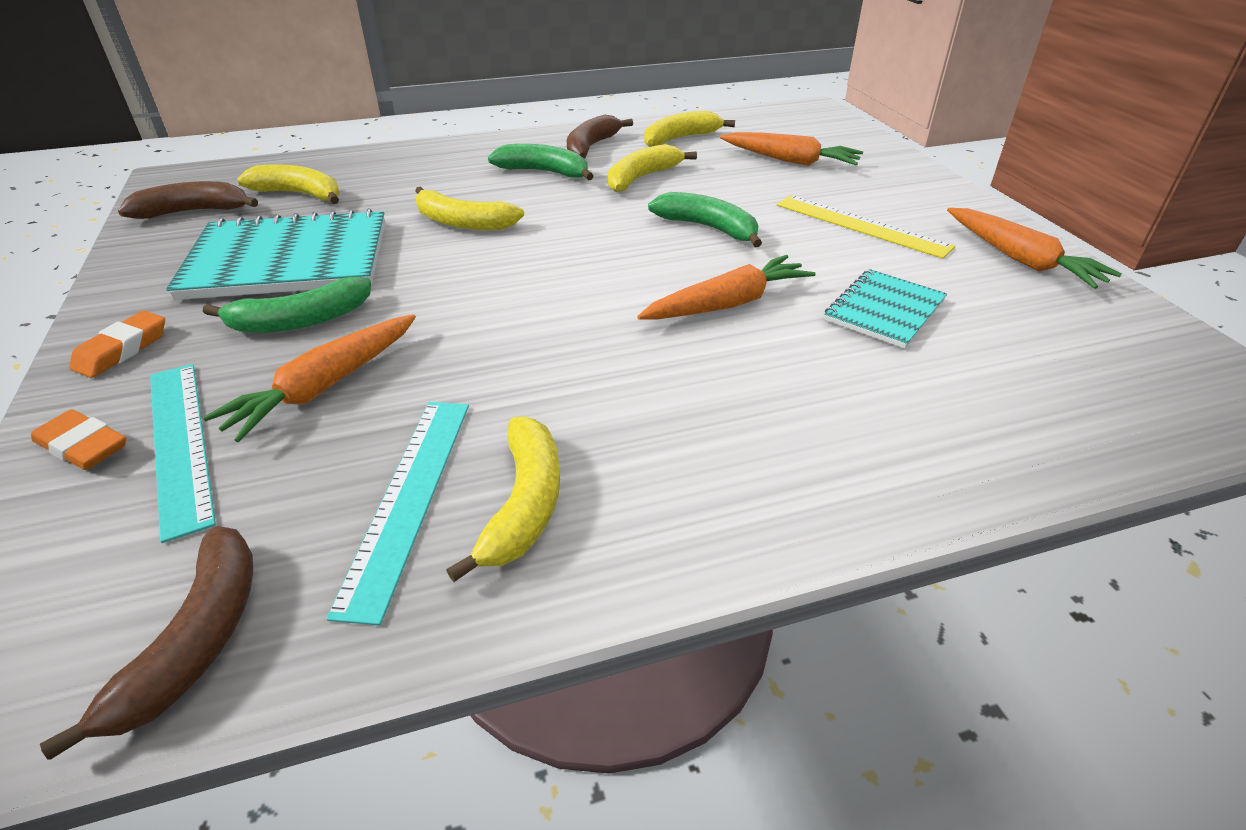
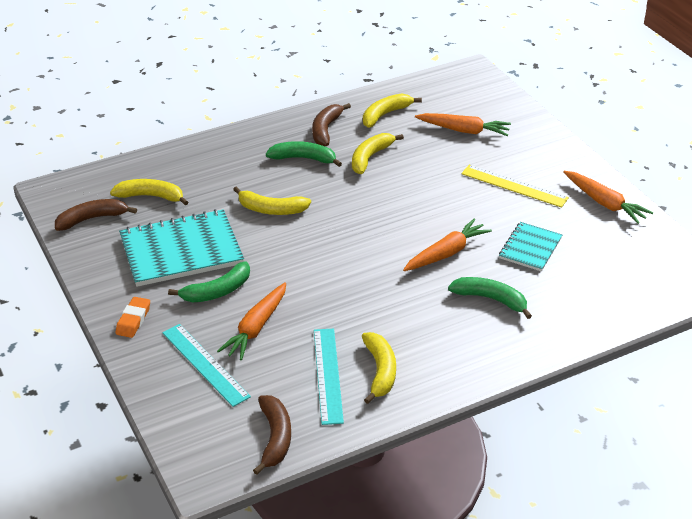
camera: 10 degrees left, 0 degrees up
orange eraser [31,409,126,470] -> none
green banana [648,192,762,247] -> green banana moved to [448,277,532,319]

